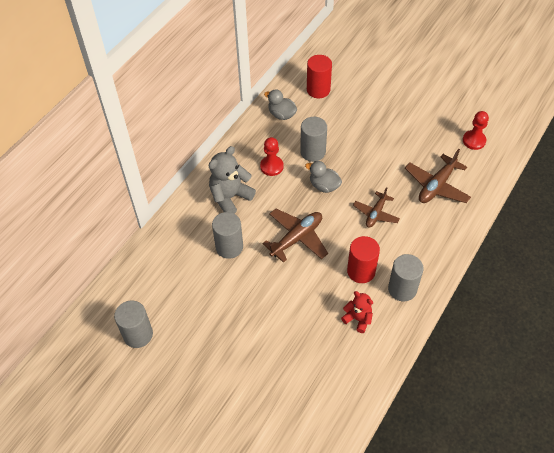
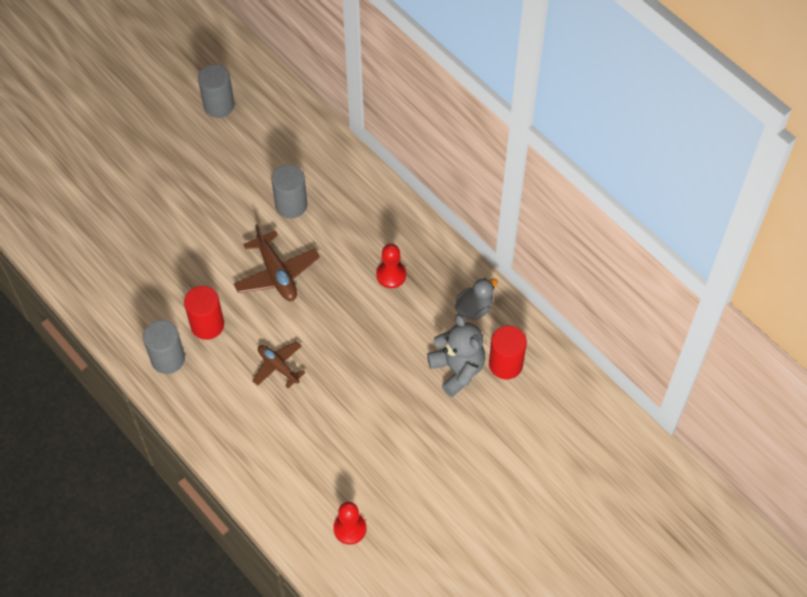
camera: 105 degrees right, 5 degrees up
grey teddy bear [209,146,256,214] -> grey teddy bear moved to [427,314,485,397]
grey cylinder [300,117,327,162] -> none
grey duck [305,161,342,193] -> none
red teddy bear [341,291,373,333] -> none
brown plane [405,149,471,203] -> none

